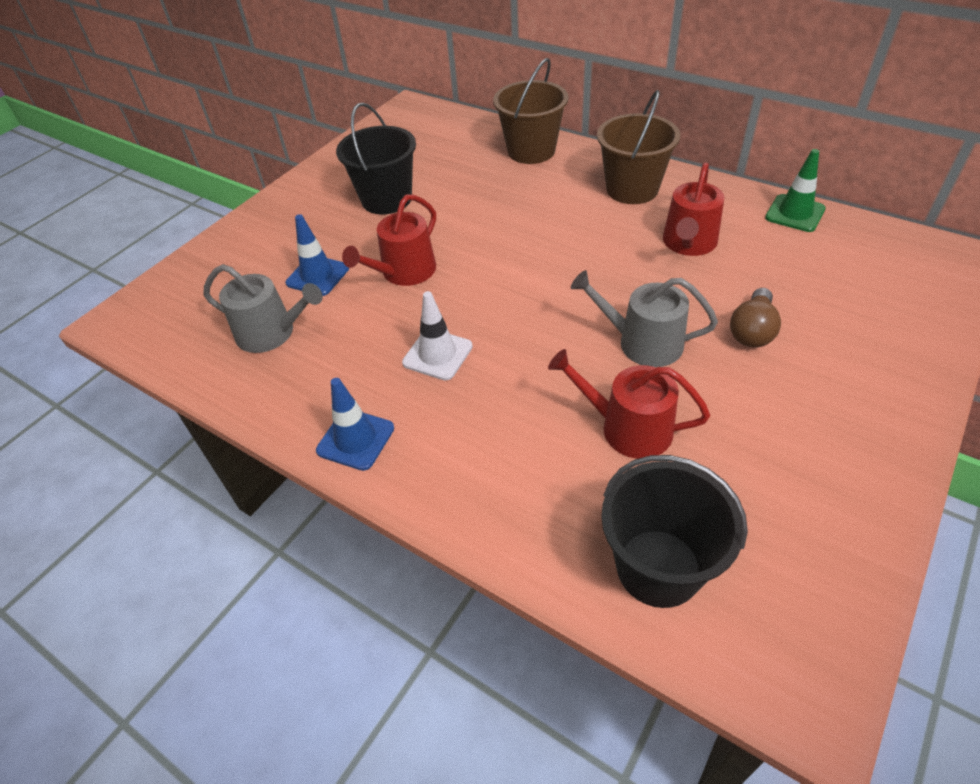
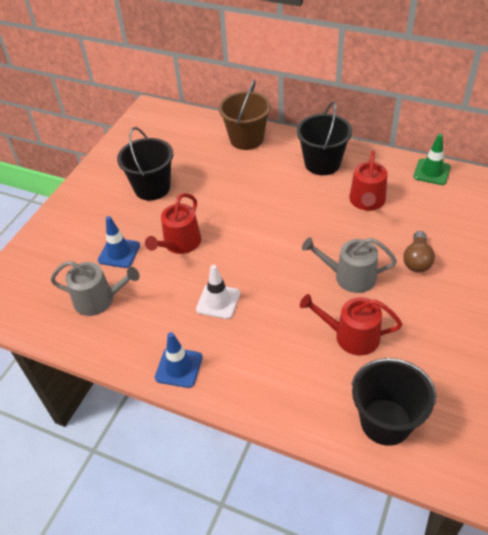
camera: 10 degrees left, 0 degrees up
brown bucket [597,90,680,204] -> black bucket [296,102,352,175]

